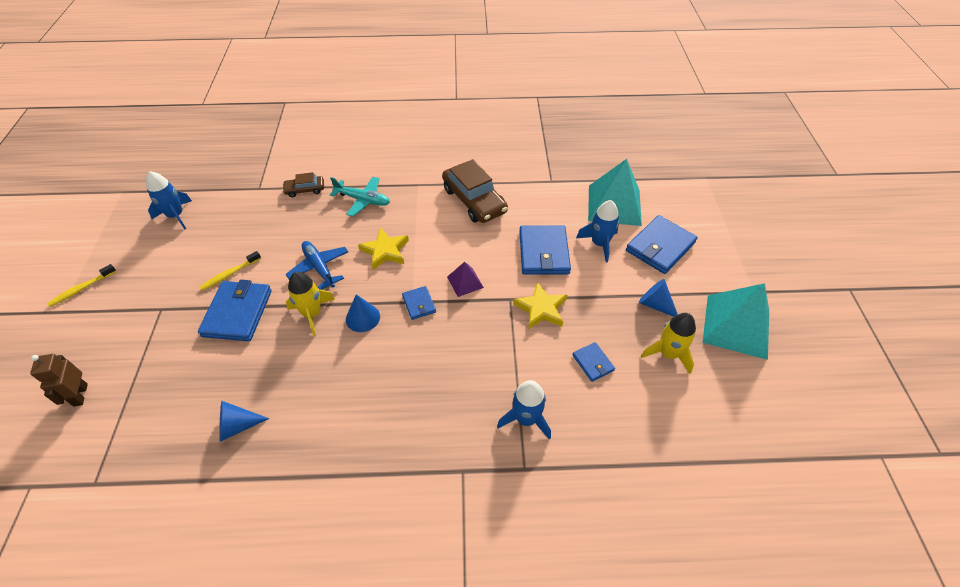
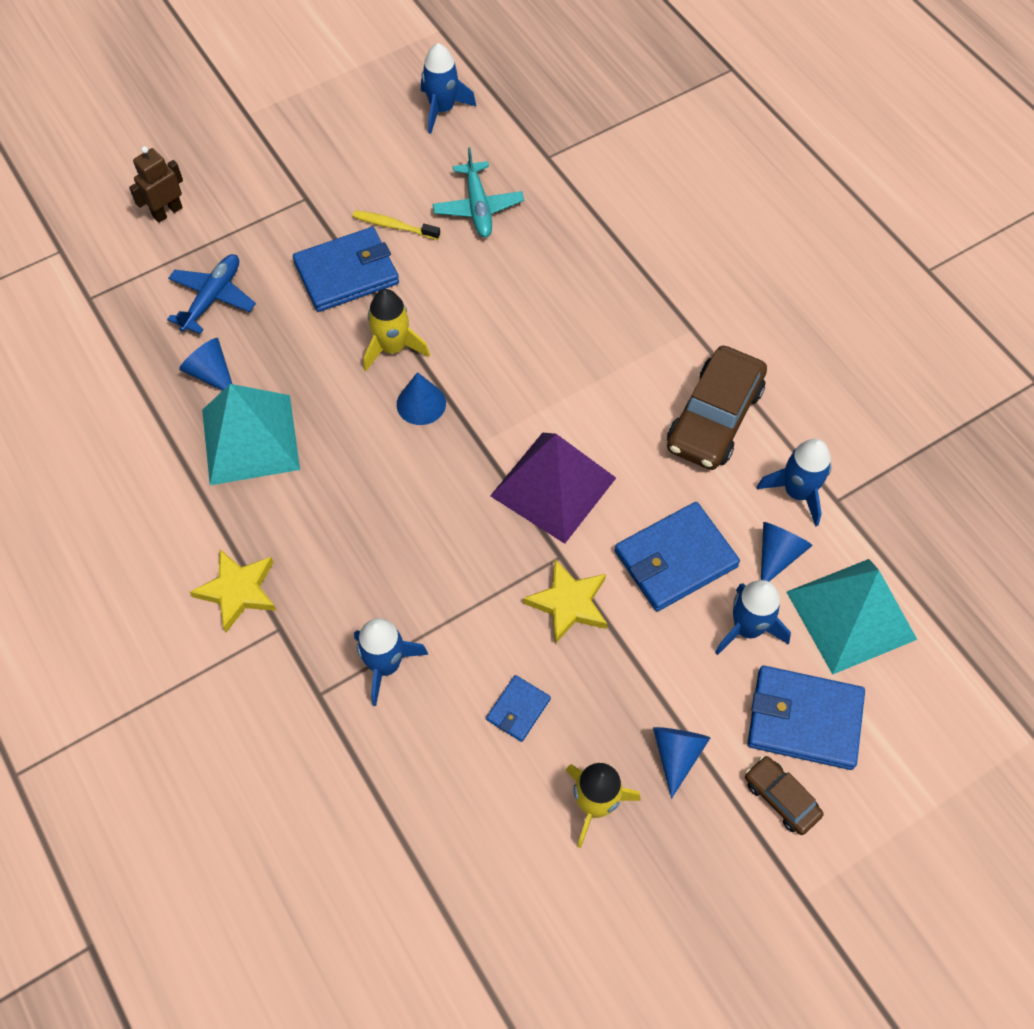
camera: 60 degrees right, 10 degrees up
yellow toothbrush [47,264,117,307] -> none
brown car [282,172,324,197] -> brown car moved to [745,756,824,835]
blue plane [286,241,348,290] -> blue plane moved to [167,254,256,334]
turquoise plane [330,177,390,217] -> turquoise plane moved to [432,148,524,238]
yellow star [358,227,409,270] -> yellow star moved to [190,549,277,632]
blue wallet [402,286,436,320] -> none
purple pyramid [447,262,484,297] -> purple pyramid [490,433,616,544], size x2.05
turquoise pyramid [703,283,769,360] -> turquoise pyramid moved to [202,384,300,485]
none -> blue rocket [757,439,831,527]
none -> blue cone [761,522,813,582]

